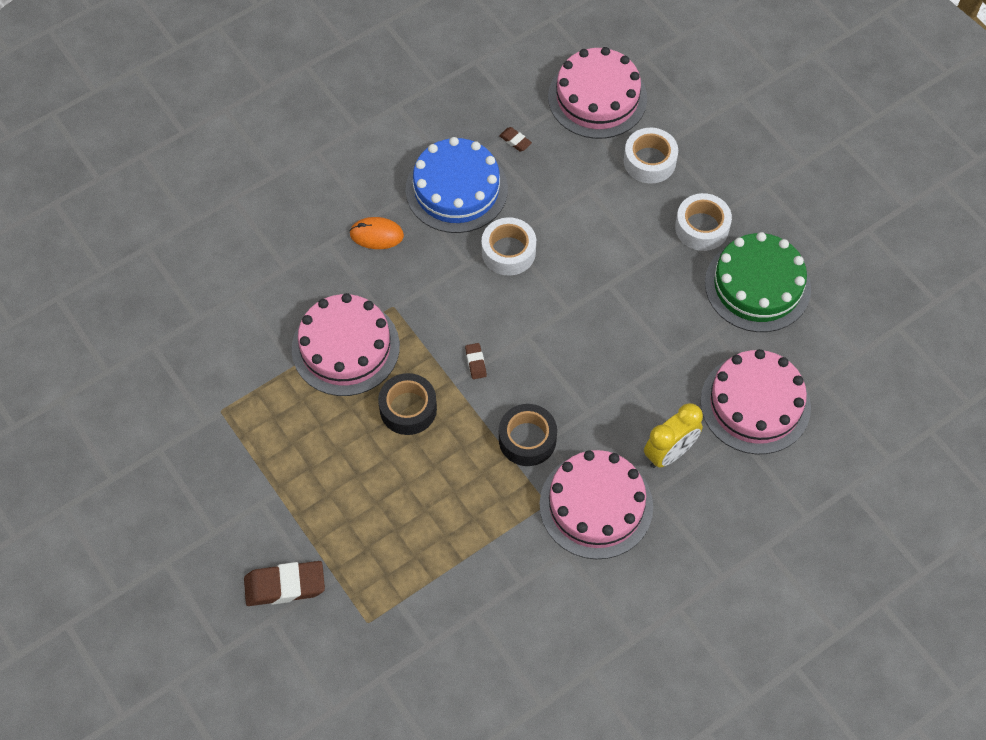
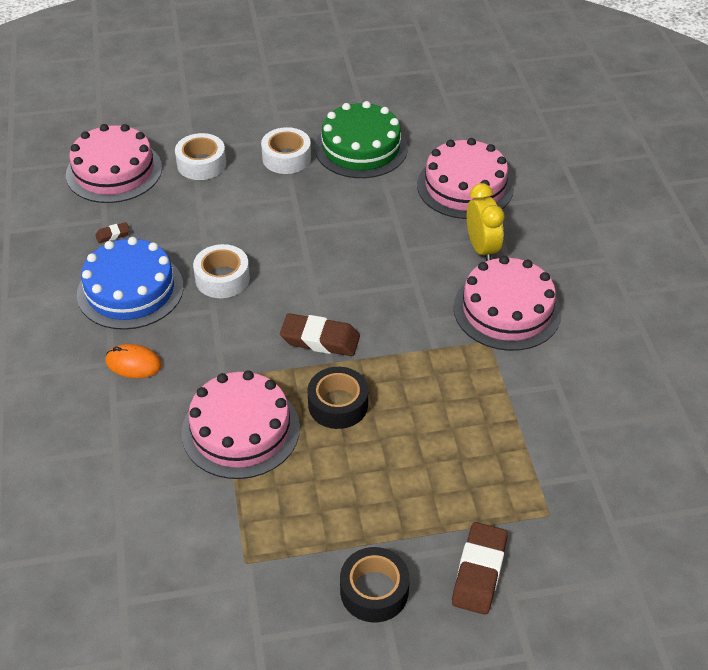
camera: 65 degrees left, 15 degrees down
orange mouse [349,217,404,249] -> orange mouse turned 75 degrees clockwise [105,344,162,378]
brown eraser [465,343,487,379] -> brown eraser [280,313,360,356], size x2.08
black tape [499,404,557,466] -> black tape moved to [340,547,410,622]

